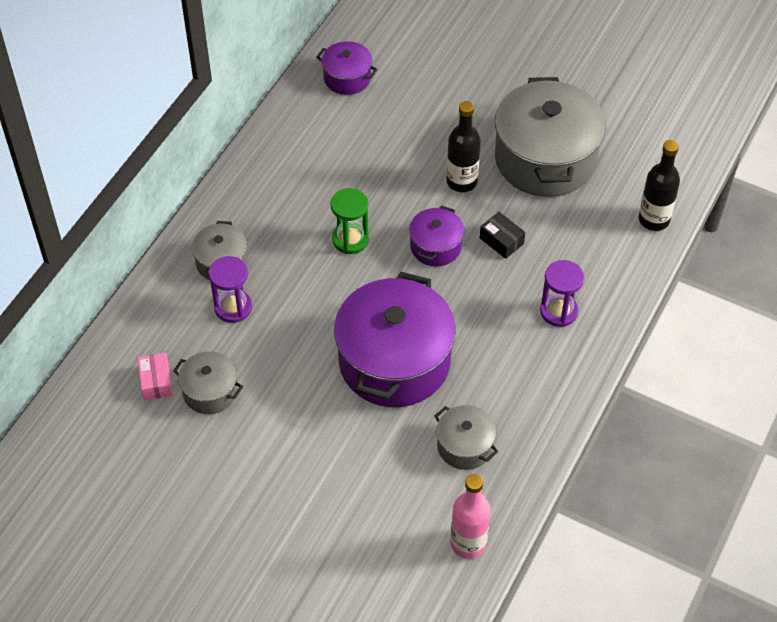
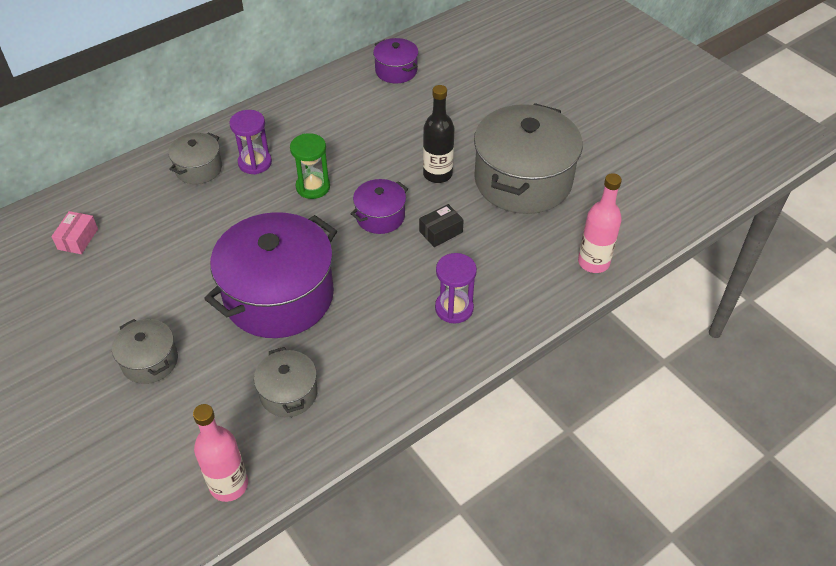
camera: 25 degrees right, 5 degrees down
grey pot [173,351,243,414] -> grey pot moved to [112,319,178,384]
purple hourglass [209,256,252,323] -> purple hourglass moved to [229,110,272,174]
black box [480,212,525,259] -> black box turned 75 degrees clockwise [419,204,464,247]
black bottle [639,140,680,231] -> pink bottle [578,173,622,273]

